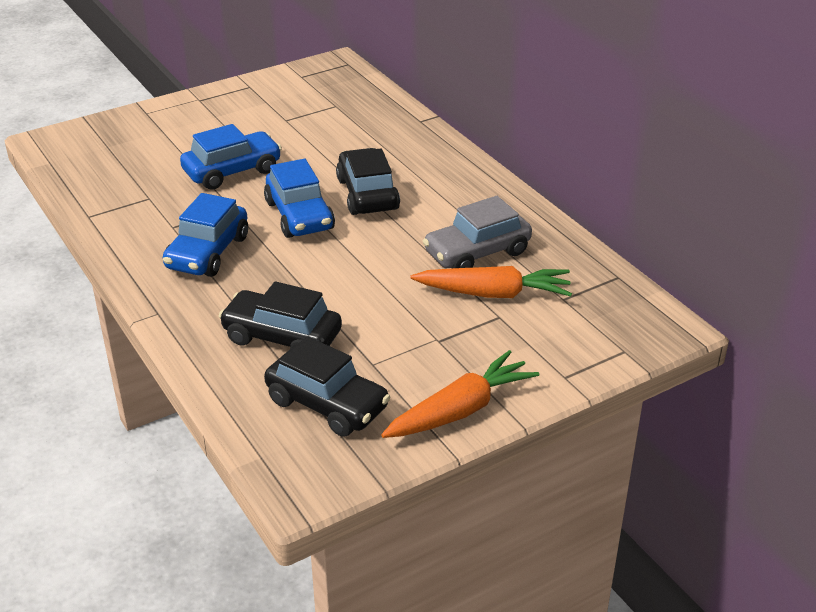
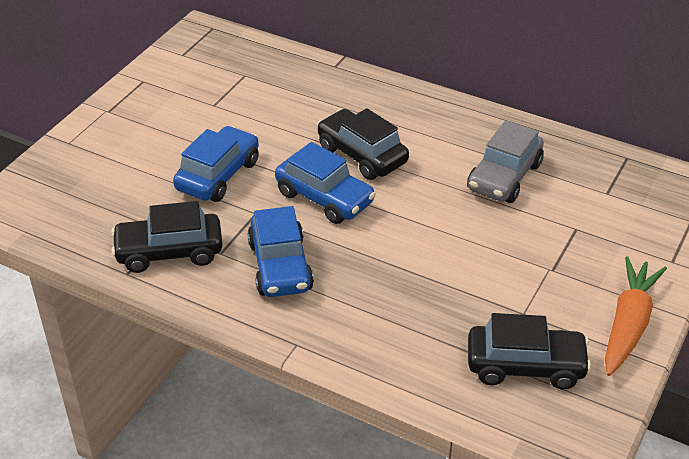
camera: 30 degrees left, 5 degrees up
black car [219,281,342,349] -> black car moved to [111,201,223,273]
orange carrot [411,266,572,298] -> none

